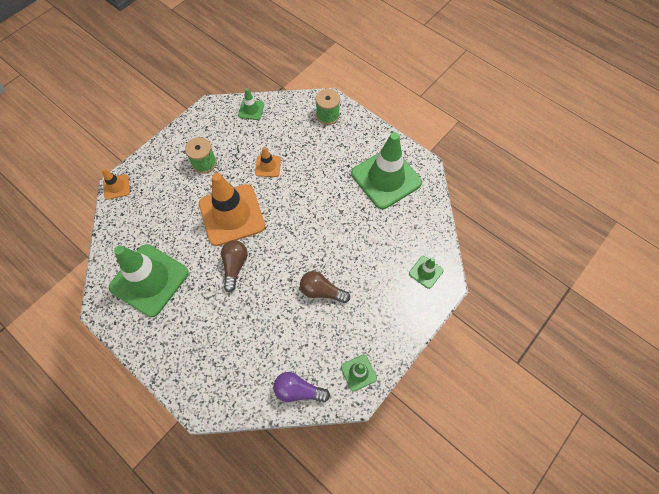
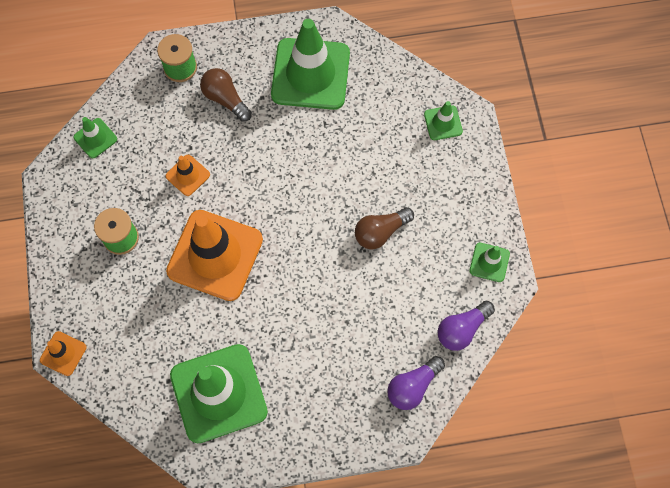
camera: 50 degrees left, 5 degrees up
brown light bulb [221,240,248,292] -> brown light bulb moved to [200,68,252,122]
none -> purple light bulb [387,356,445,410]

